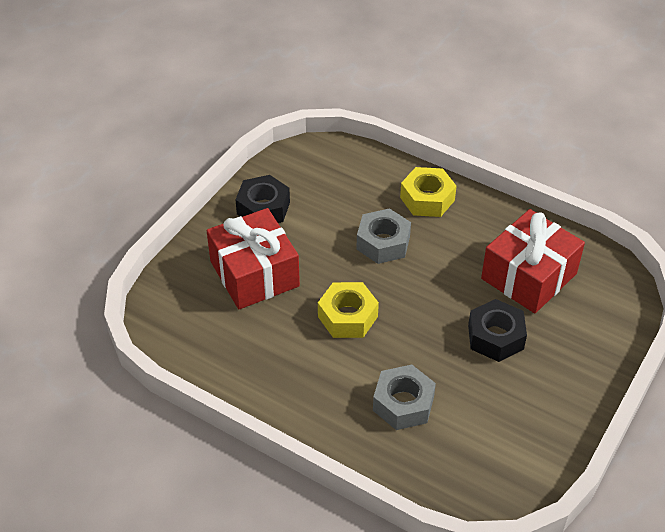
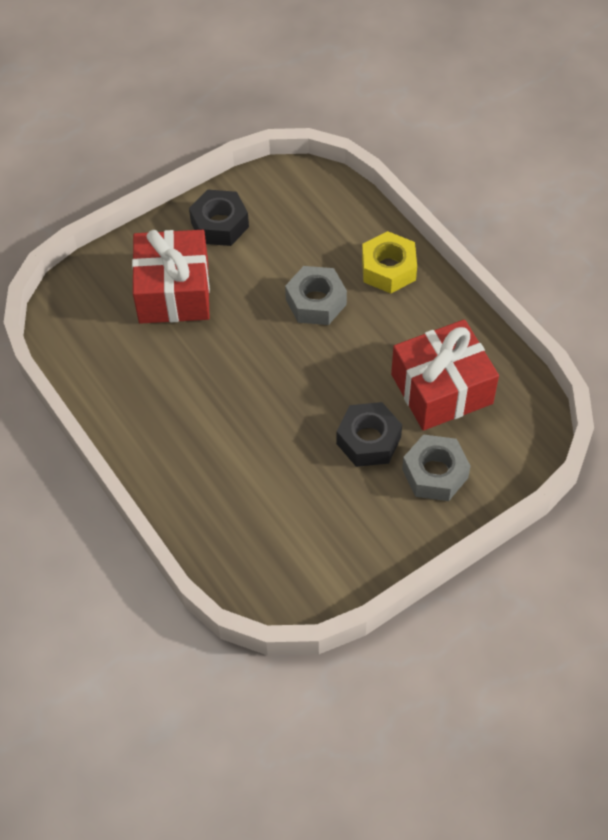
camera: 25 degrees right, 10 degrees up
yellow nut [318,282,379,338] -> none
grey nut [373,365,436,430] -> grey nut moved to [402,434,471,501]

